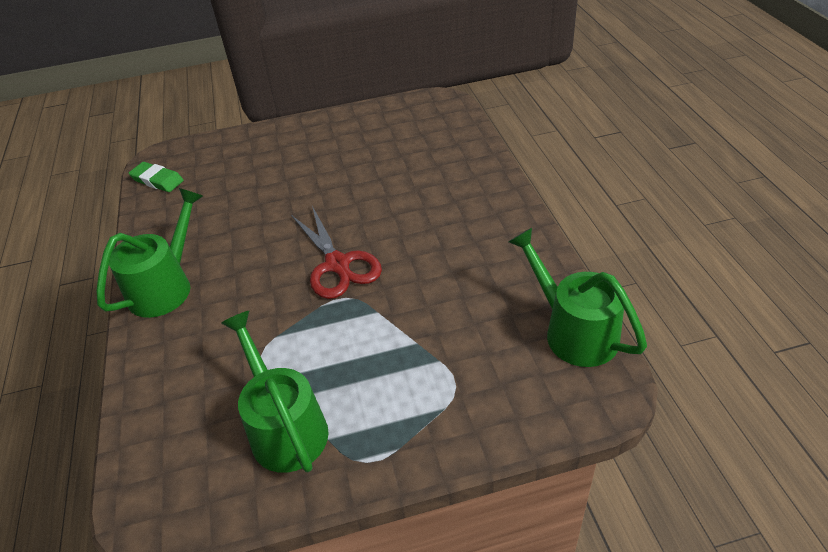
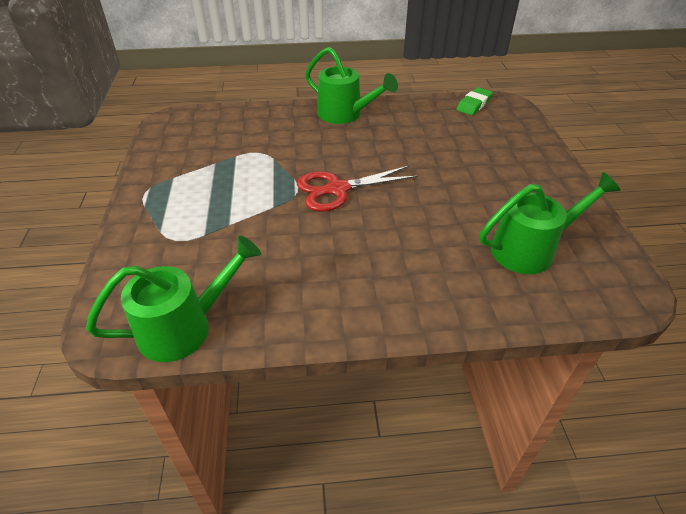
camera: 95 degrees right, 0 degrees up
green watering can [221,311,329,473] -> green watering can moved to [479,172,621,274]

